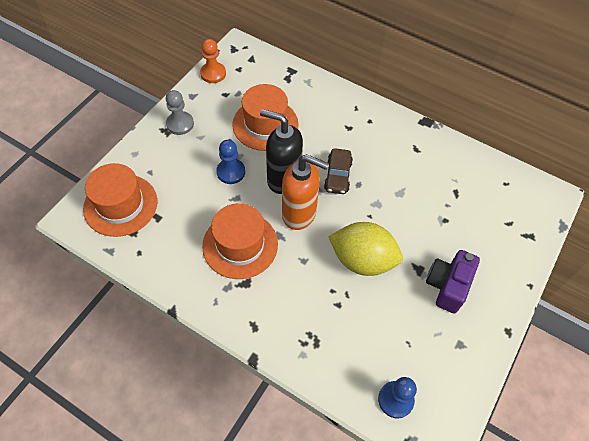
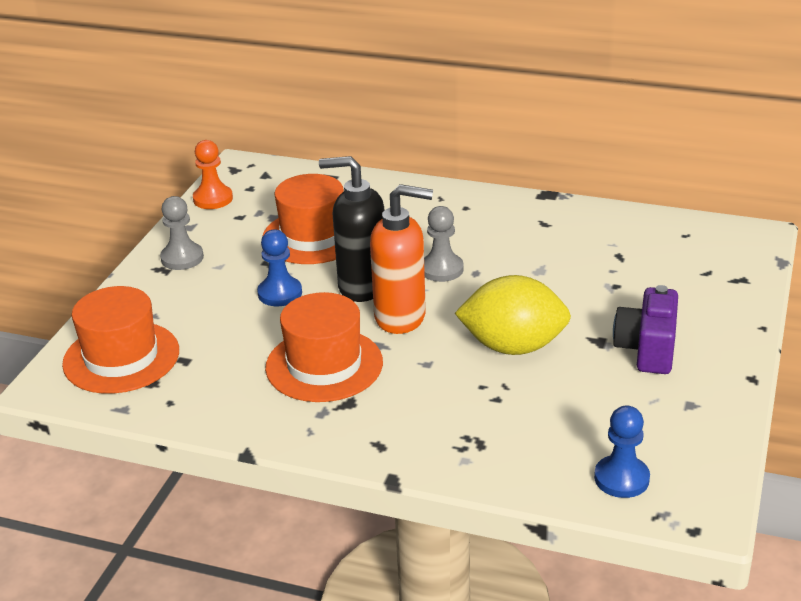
camera: 10 degrees left, 25 degrees down
brown car [324,148,353,194] -> grey pawn [424,206,464,282]

